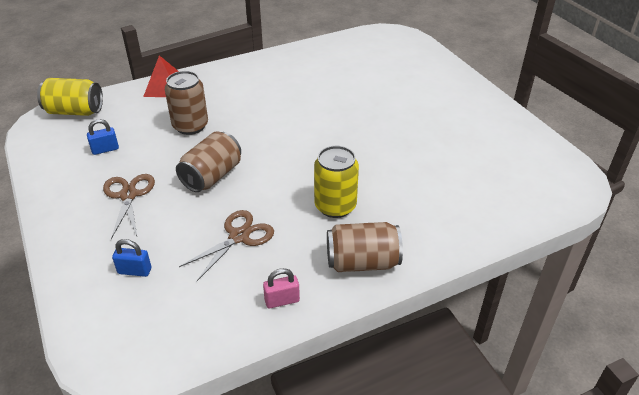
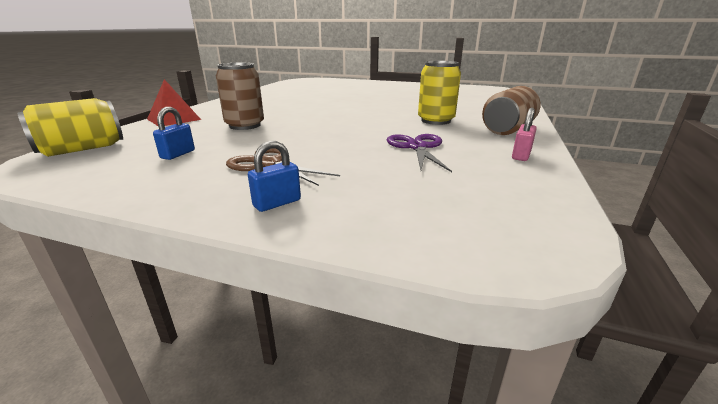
camera: 45 degrees left, 15 degrees down
blue padlock [112,239,151,277] -> blue padlock moved to [248,141,301,212]
brown can [176,131,241,192] -> none
brown scissors [179,210,274,281] -> purple scissors [387,134,452,172]

